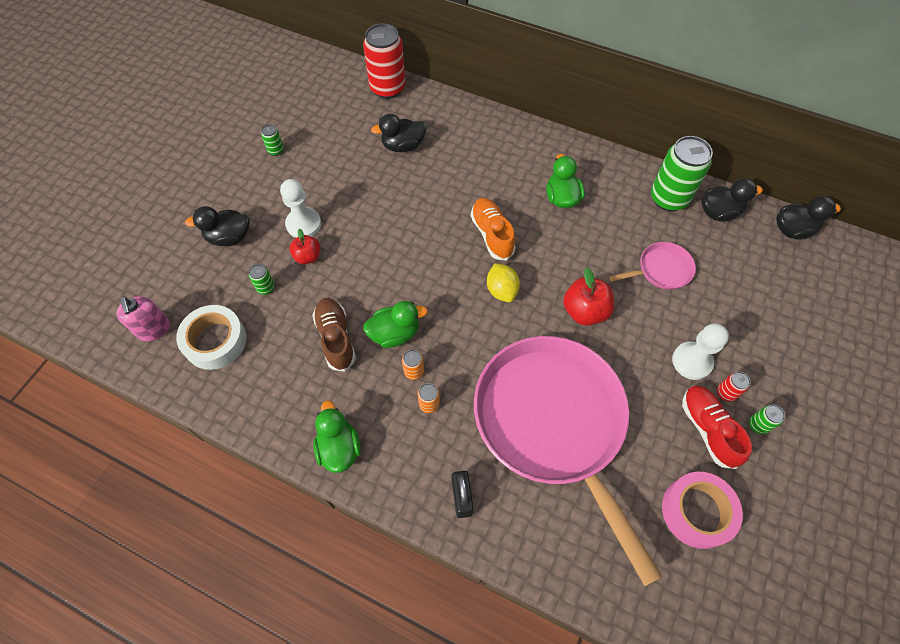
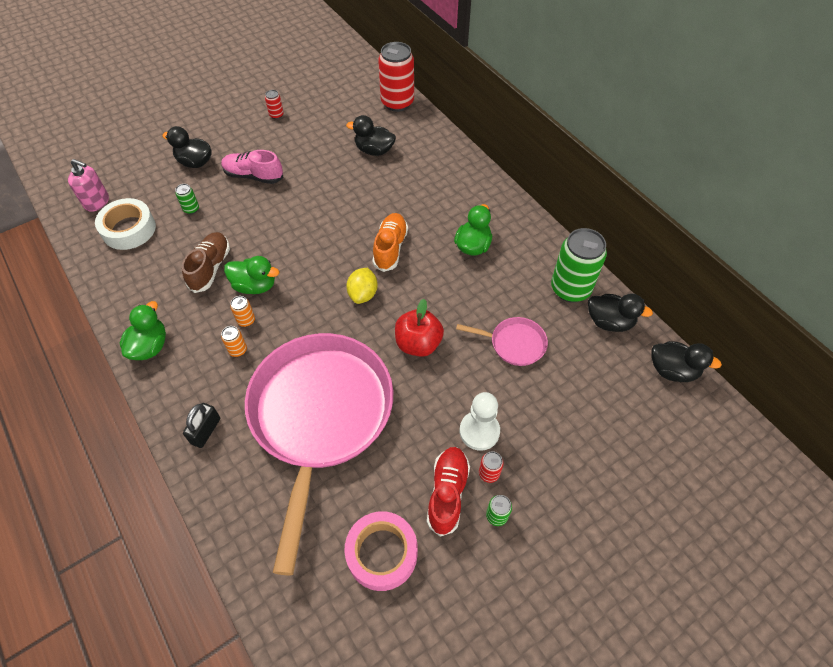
camera: 30 degrees right, 5 degrees down
pink soap dispenser [117,296,170,341] -> pink soap dispenser turned 75 degrees counterclockwise [68,159,109,212]
green can [261,124,284,156] -> red can [265,90,284,119]
white pawn [280,179,321,238] -> pink shoe [221,150,284,184]
red apple [290,228,320,264] -> none

